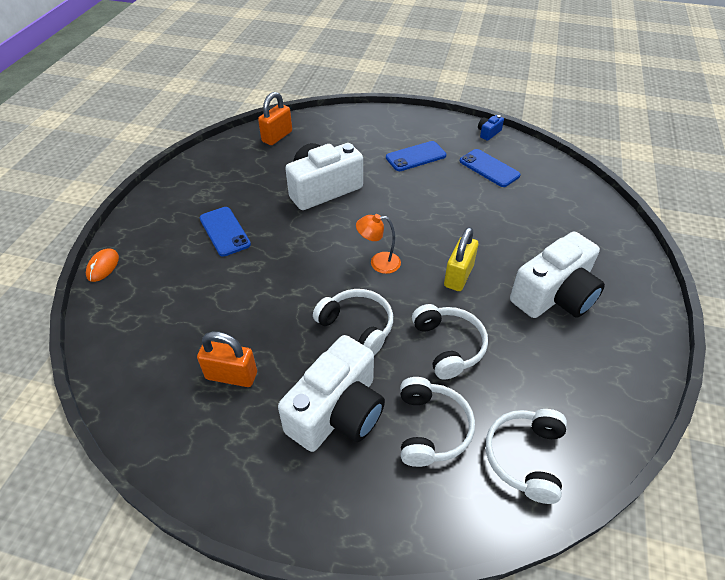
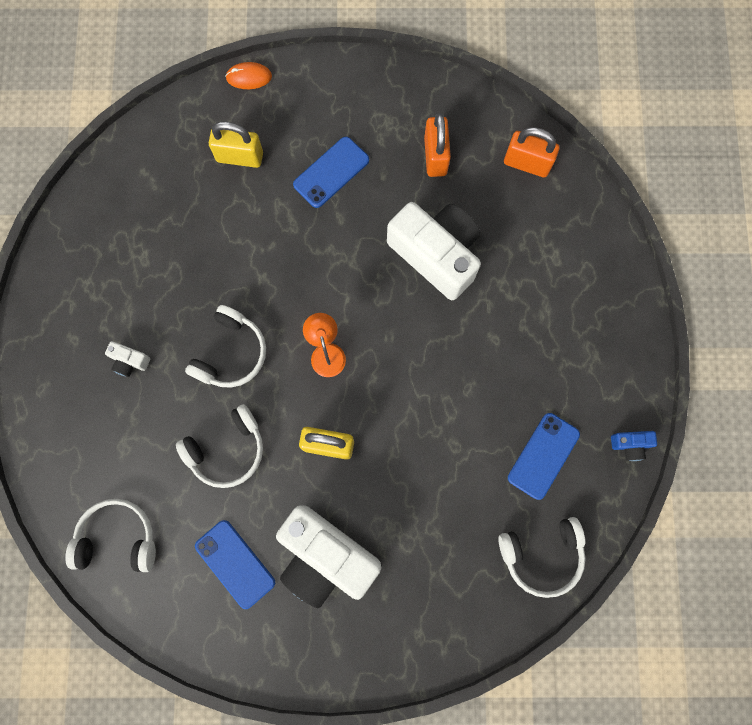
camera: 75 degrees right, 30 degrees up
orange padlock [197,331,257,387] -> orange padlock moved to [424,113,451,177]
white camera [278,335,385,452] -> white camera [105,341,150,377], size x0.40
blue phone [386,141,446,171] -> blue phone moved to [195,520,275,609]
white headphones [400,377,475,467] -> white headphones moved to [498,517,586,598]
blue camera [478,115,504,141] -> blue camera turned 150 degrees clockwise [611,431,657,461]
none -> yellow padlock [209,121,263,168]

